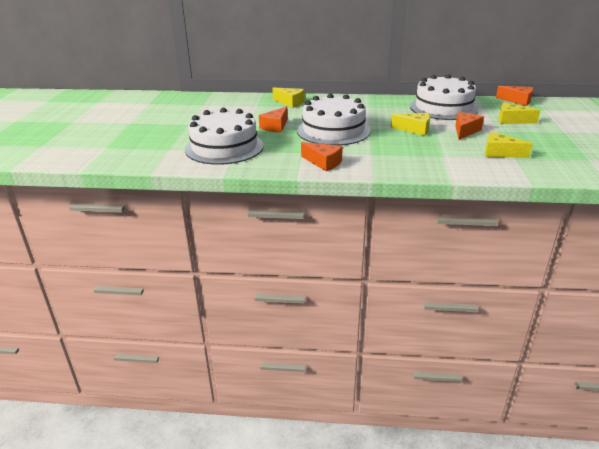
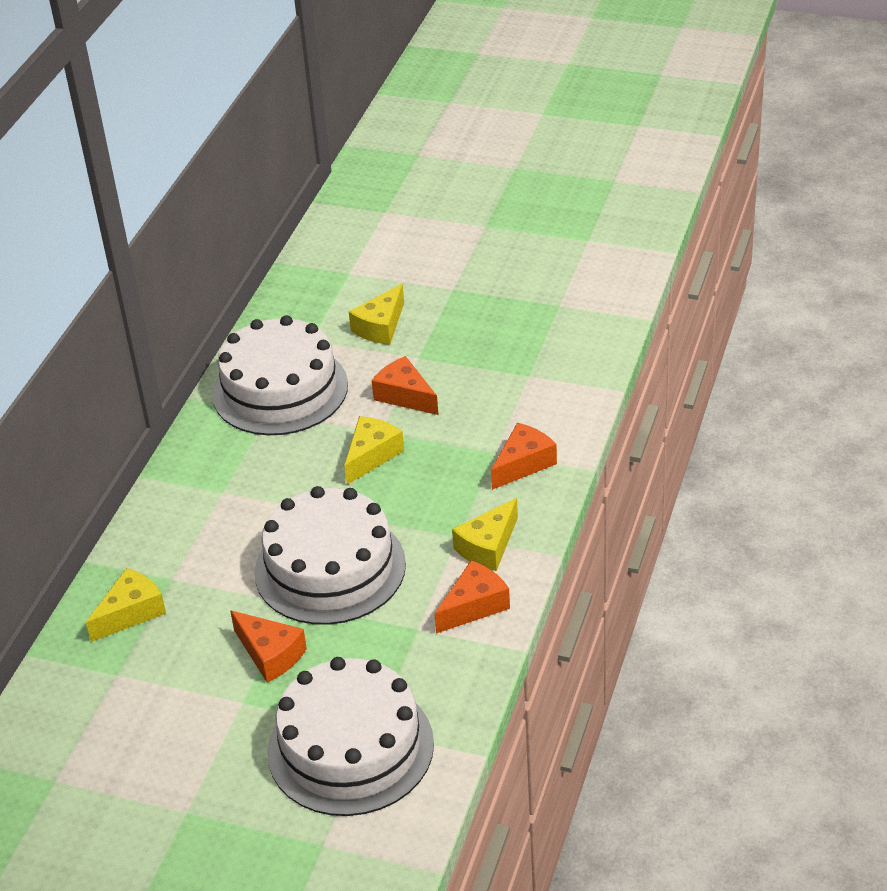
camera: 75 degrees left, 10 degrees up
yellow cheese [485,132,533,158] -> yellow cheese moved to [452,498,518,571]
orange cheese [496,86,533,106] -> orange cheese moved to [491,422,557,490]

